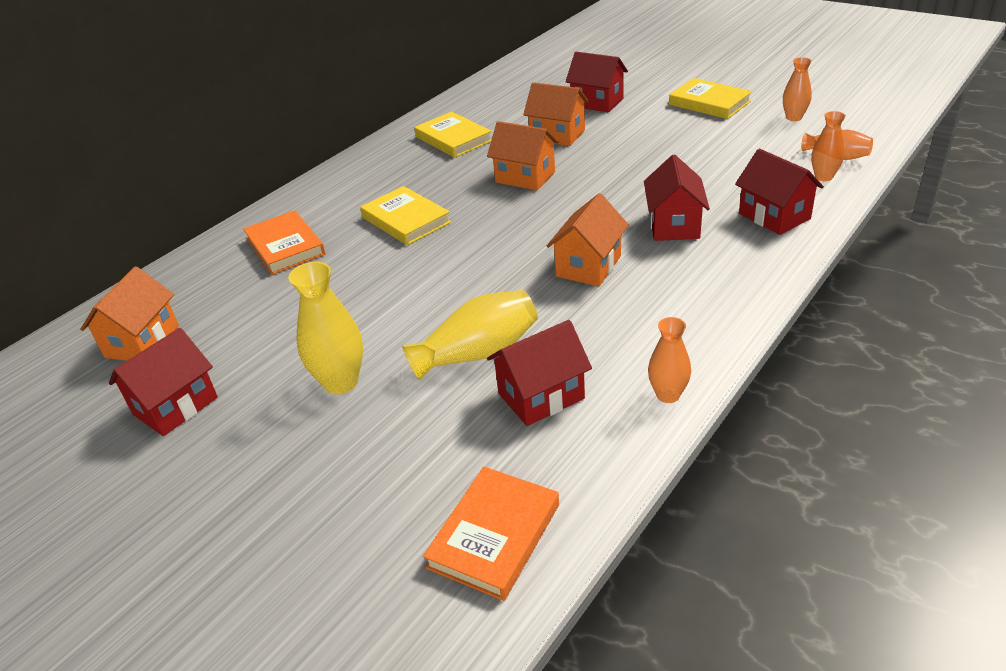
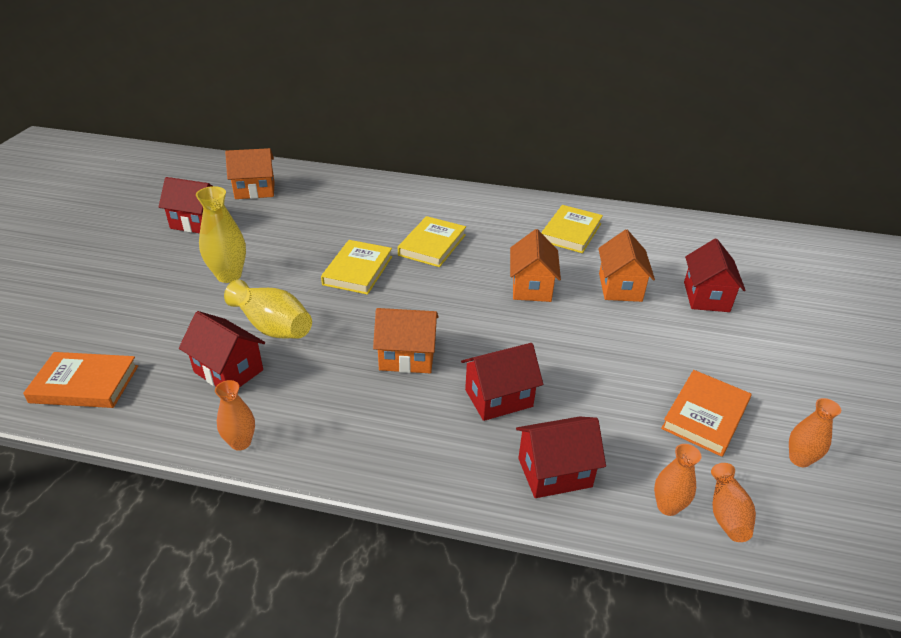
camera: 60 degrees right, 0 degrees up
orange book [243,210,326,275] -> orange book moved to [661,370,752,457]
yellow book [669,78,752,119] -> yellow book moved to [321,240,392,295]
red house [735,149,824,235] -> red house turned 45 degrees clockwise [516,417,606,498]

